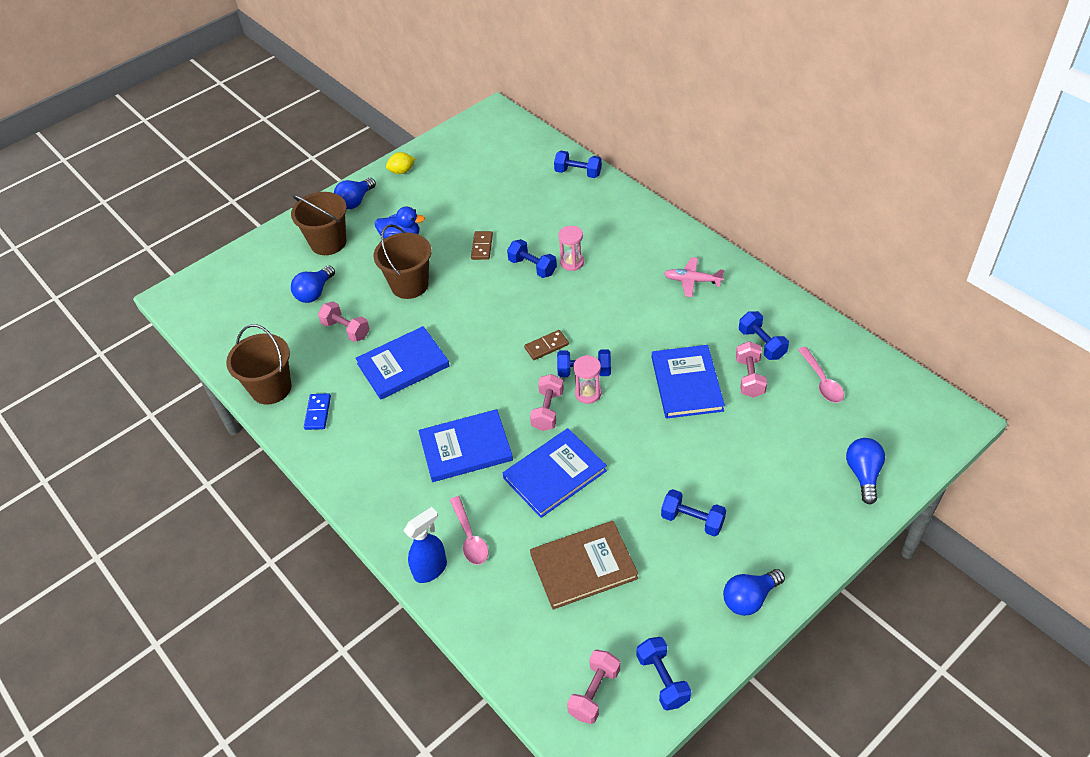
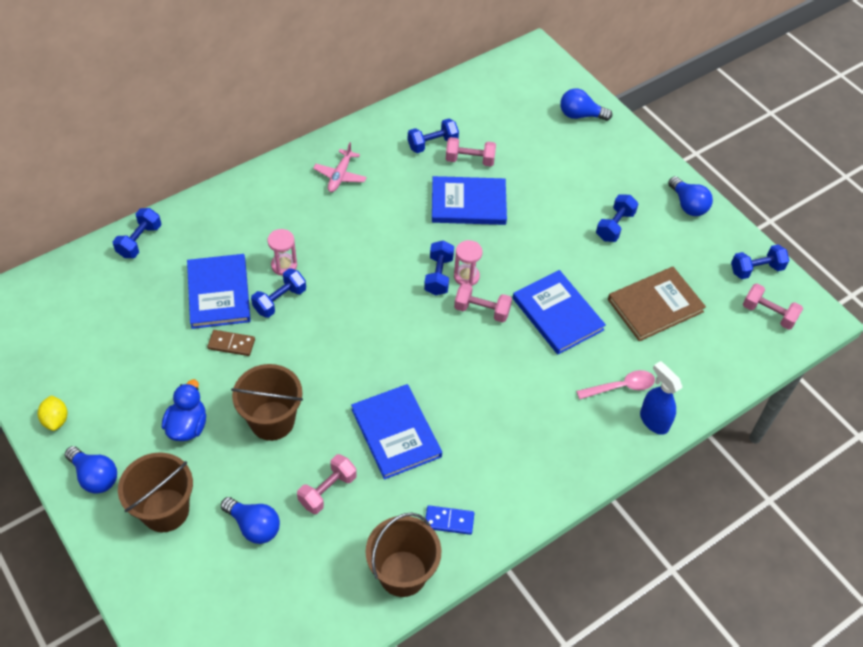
camera: 90 degrees left, 5 degrees up
blue book [418,409,513,482] -> blue book moved to [187,254,251,329]
brown domino [524,330,569,360] -> none
brown book [530,521,638,610] -> brown book turned 75 degrees clockwise [608,267,706,341]
pink spoon [798,347,844,403] -> none

